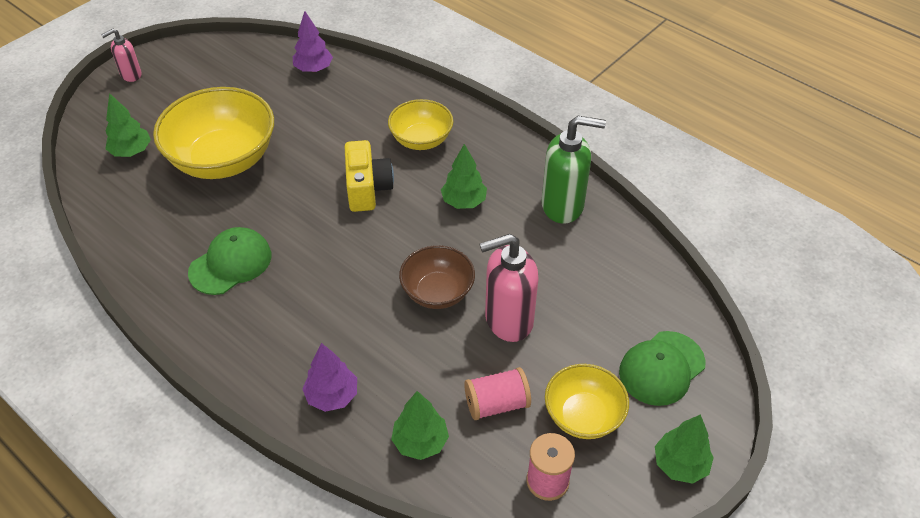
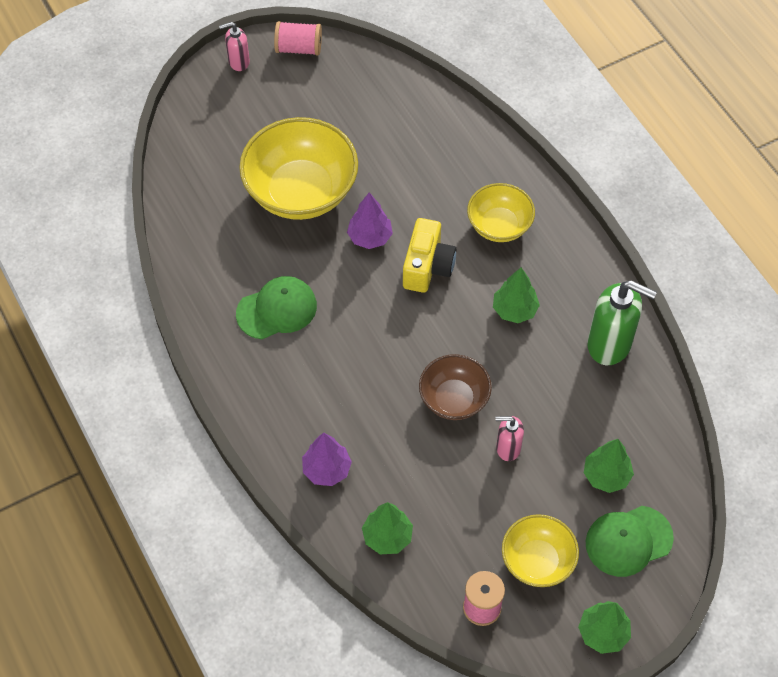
camera: 20 degrees right, 10 degrees up
green tree [105,93,151,157] -> green tree moved to [584,439,634,493]
purple tree [293,11,333,72] -> purple tree moved to [347,192,393,249]
pink spool [464,367,531,420] -> pink spool moved to [274,21,322,56]
pink soap dispenser [479,234,539,342] -> pink soap dispenser [495,416,524,461], size x0.55

